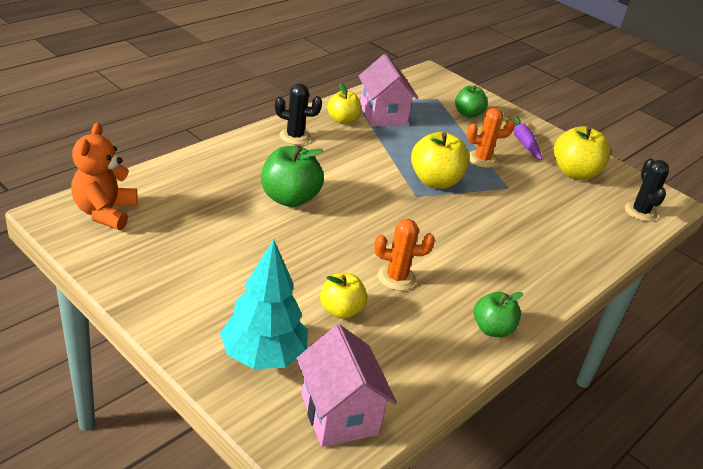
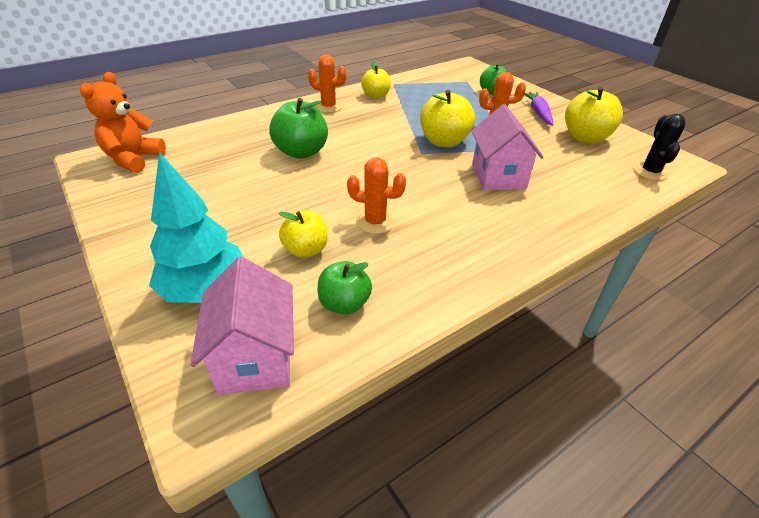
camera: 15 degrees right, 5 degrees up
black cactus [275,84,322,145] -> orange cactus [308,55,347,113]
pink house [359,54,419,127] -> pink house moved to [471,104,544,190]
green apple [474,292,523,337] -> green apple moved to [318,261,372,314]

